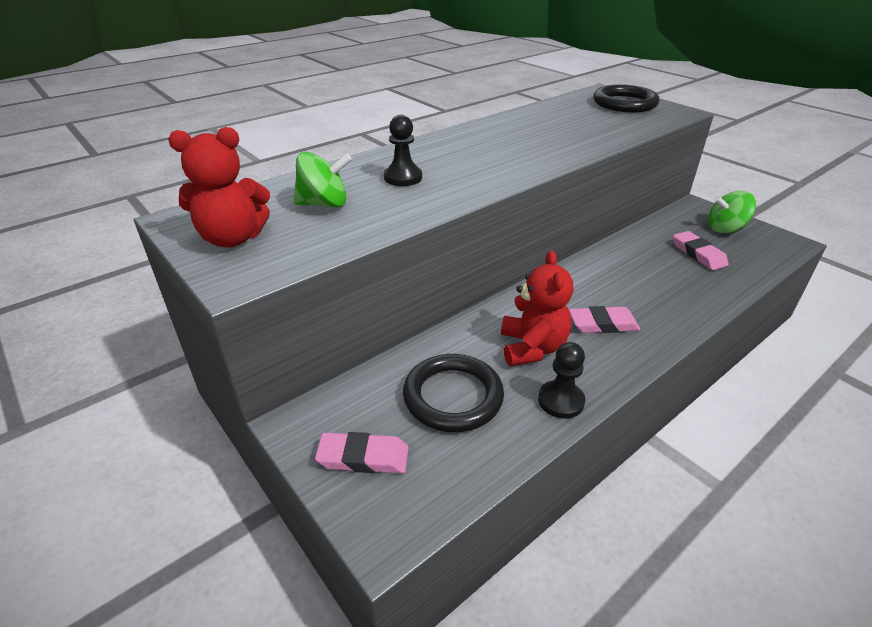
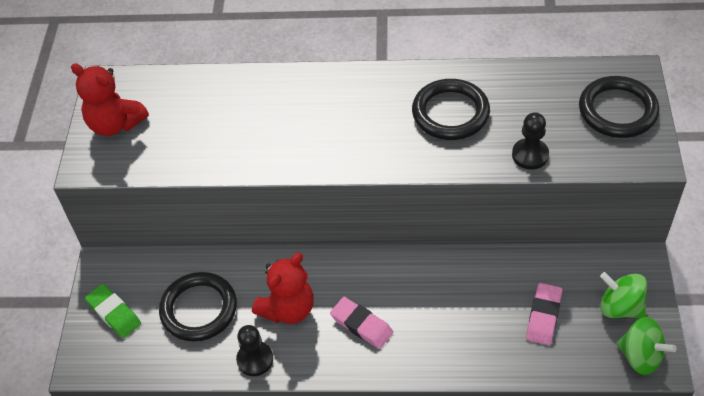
camera: 45 degrees right, 15 degrees up
green spinning top [293,152,352,208] -> green spinning top moved to [616,317,677,375]
pink eraser [315,432,409,473] -> green eraser [85,284,141,338]
black pawn [384,115,422,186] -> black pawn moved to [512,112,549,170]
none -> black ring [412,79,490,140]

